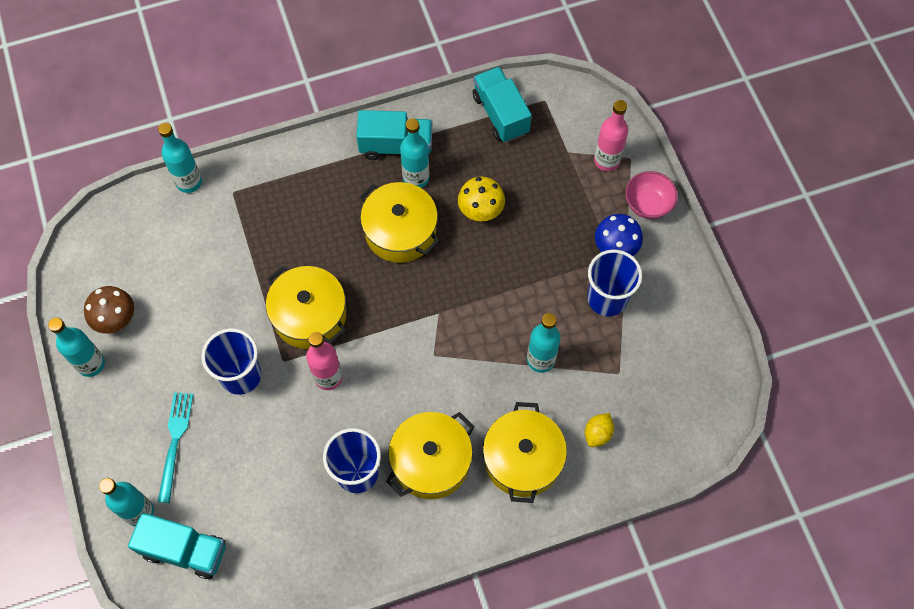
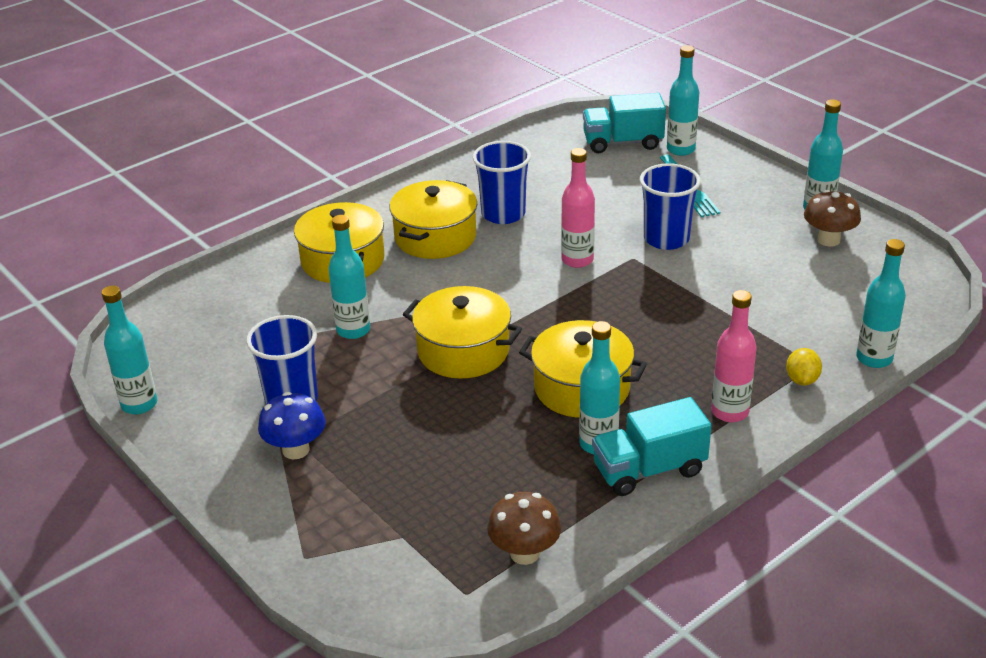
camera: 160 degrees right, 30 degrees down
yellow pot [266,266,346,349] -> yellow pot moved to [403,286,522,379]
yellow mushroom [458,177,505,221] -> none
turquoise truck [473,67,532,143] -> brown mushroom [487,492,561,565]
yellow lemon [585,413,614,447] -> yellow lemon moved to [786,348,822,385]
pink bottle [594,100,628,171] -> pink bottle moved to [711,290,757,422]
pink bowl [625,171,678,219] -> none
none -> turquoise bottle [102,286,157,414]

